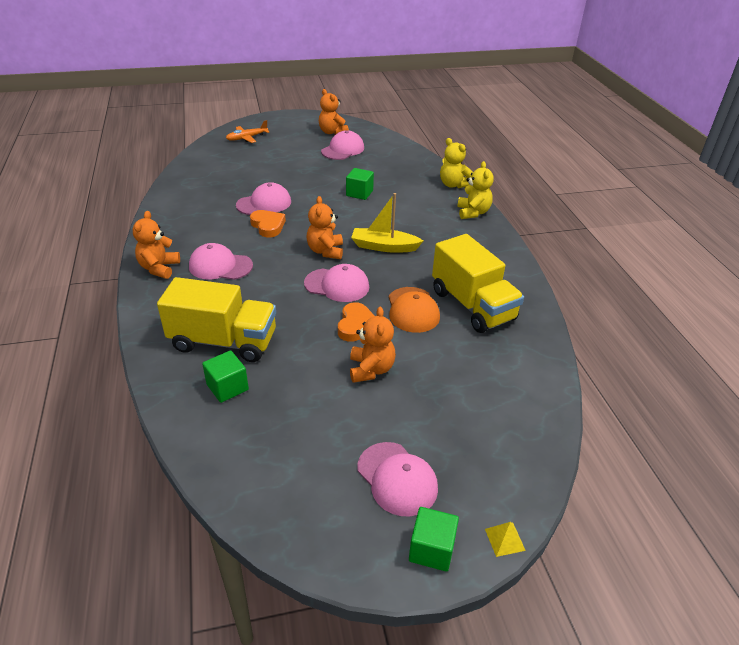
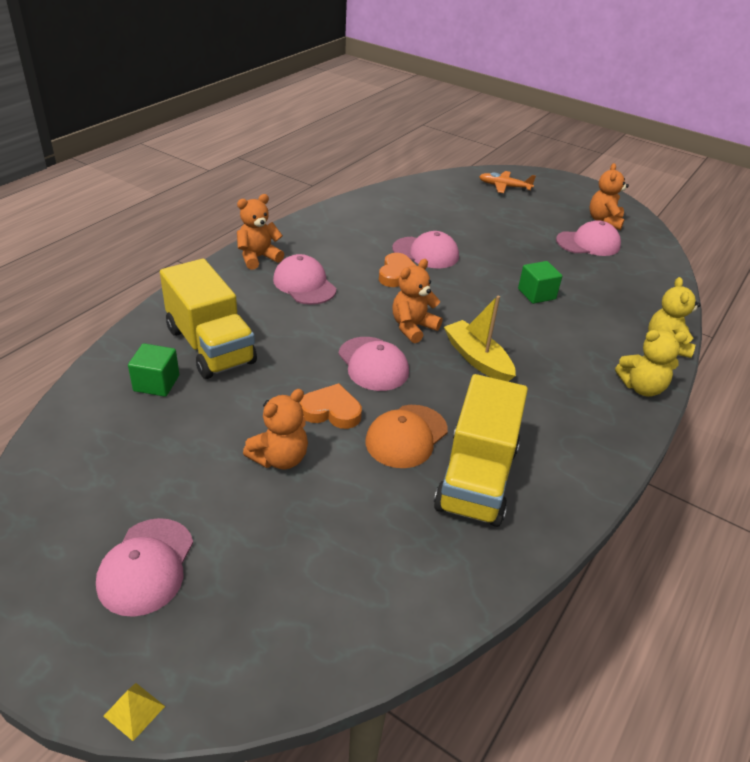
camera: 45 degrees right, 0 degrees up
orange heart [338,302,375,342] -> orange heart turned 135 degrees counterclockwise [300,383,362,429]
green cube [409,507,459,572] -> none
yellow teddy bear [457,161,494,219] -> yellow teddy bear turned 45 degrees clockwise [615,330,688,397]

